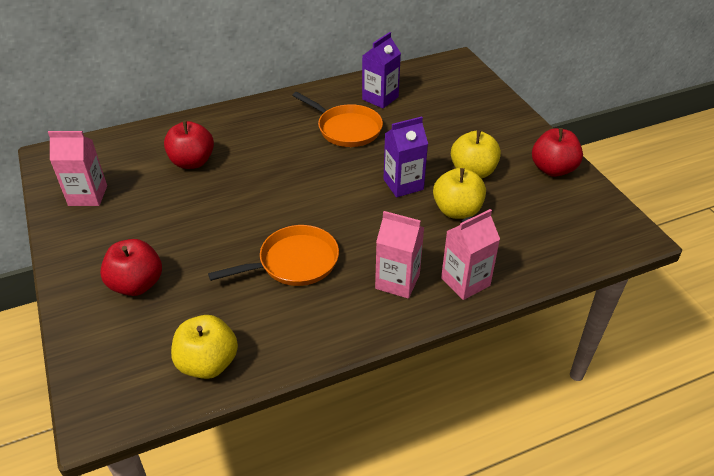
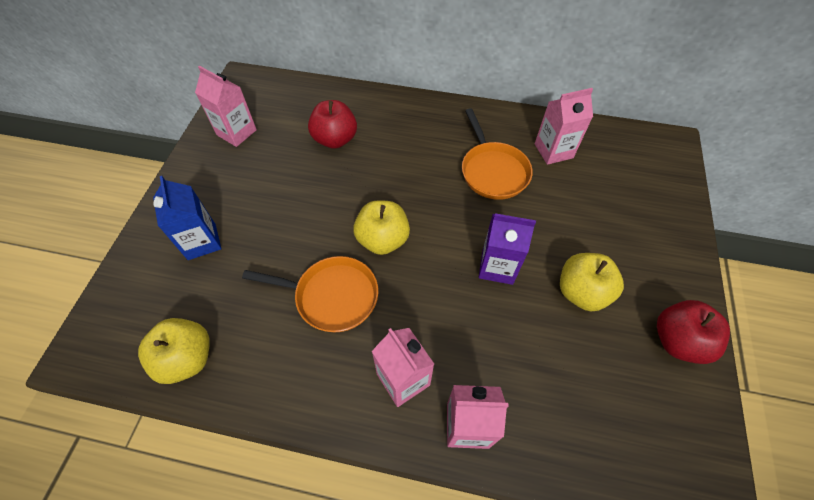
camera: 35 degrees right, 15 degrees up
red apple [100,239,162,296] -> blue carton [153,176,221,260]
purple carton [362,32,401,108] -> pink carton [535,88,593,165]
yellow apple [433,168,486,219] -> yellow apple moved to [353,200,410,255]

